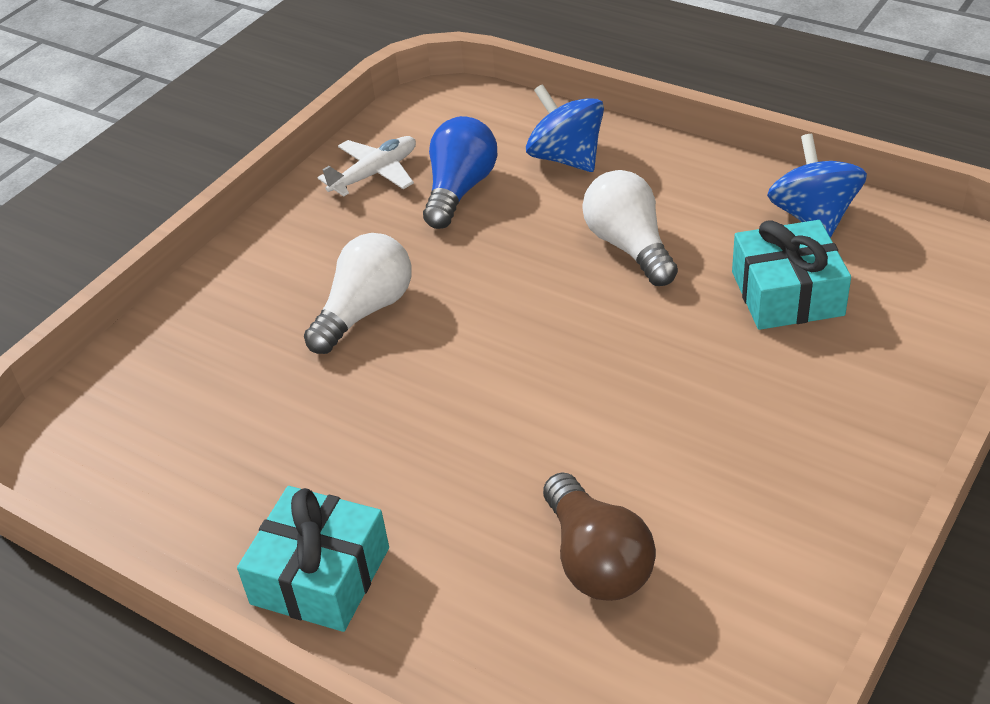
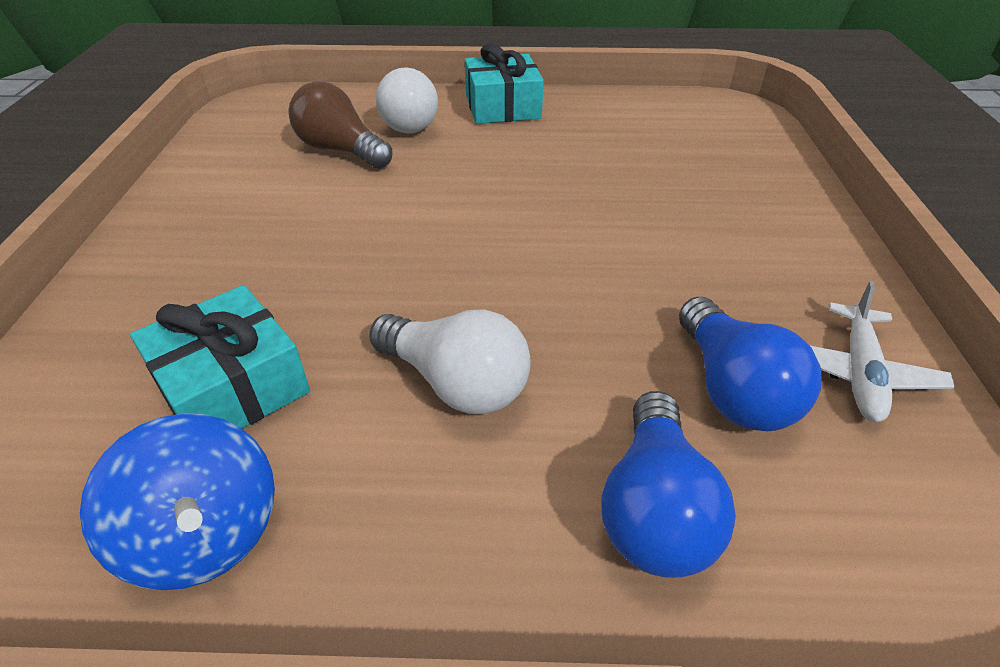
camera: 145 degrees right, 0 degrees up
white light bulb [304,233,412,354] -> white light bulb moved to [376,67,438,133]
blue spinning top [526,84,604,172] -> blue light bulb [602,391,736,578]

